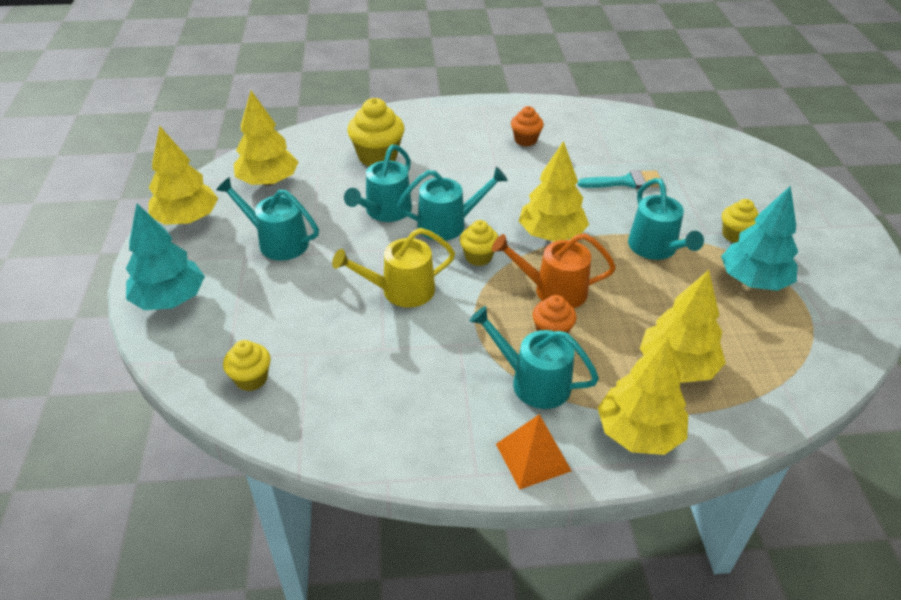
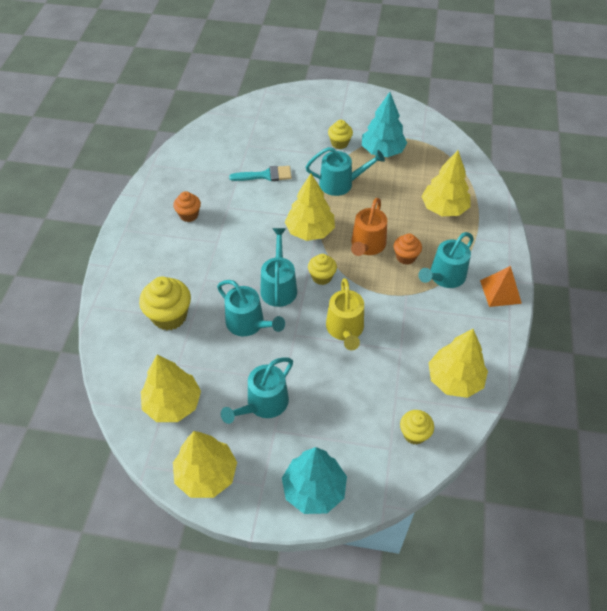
camera: 75 degrees left, 10 degrees up
turquoise brush [578,170,661,189] -> turquoise brush turned 75 degrees clockwise [229,166,292,181]
yellow tree [598,337,688,455] -> yellow tree moved to [429,329,488,398]

